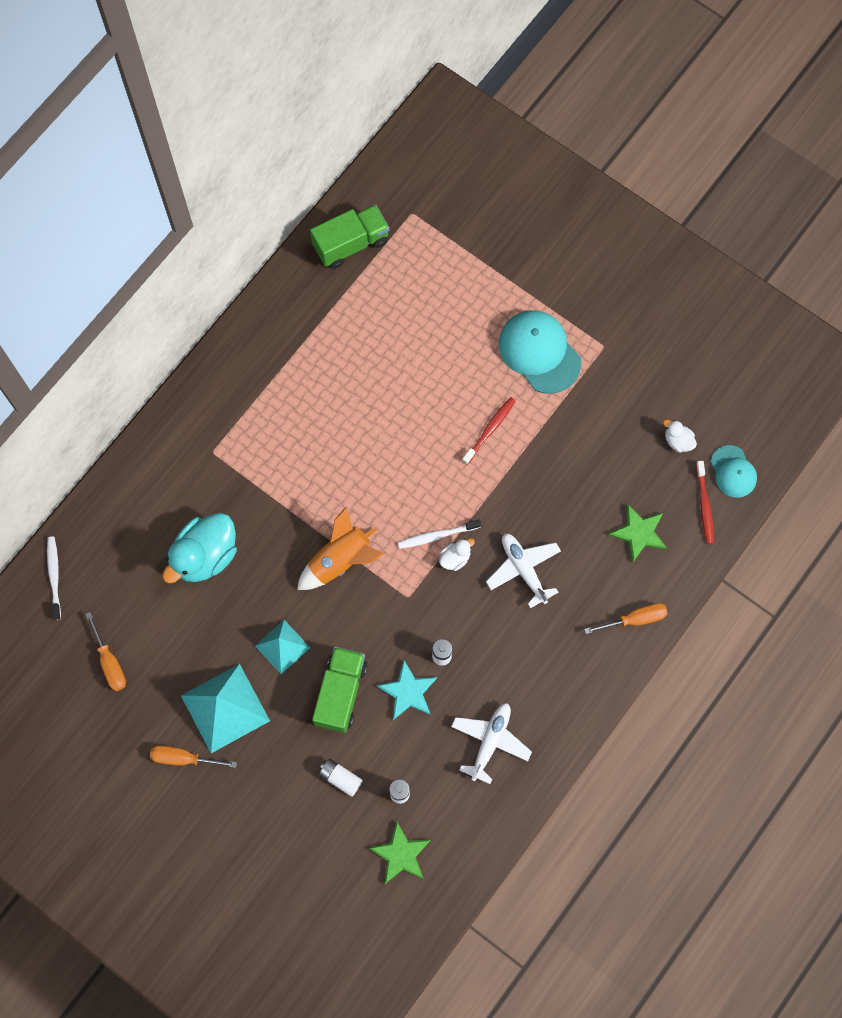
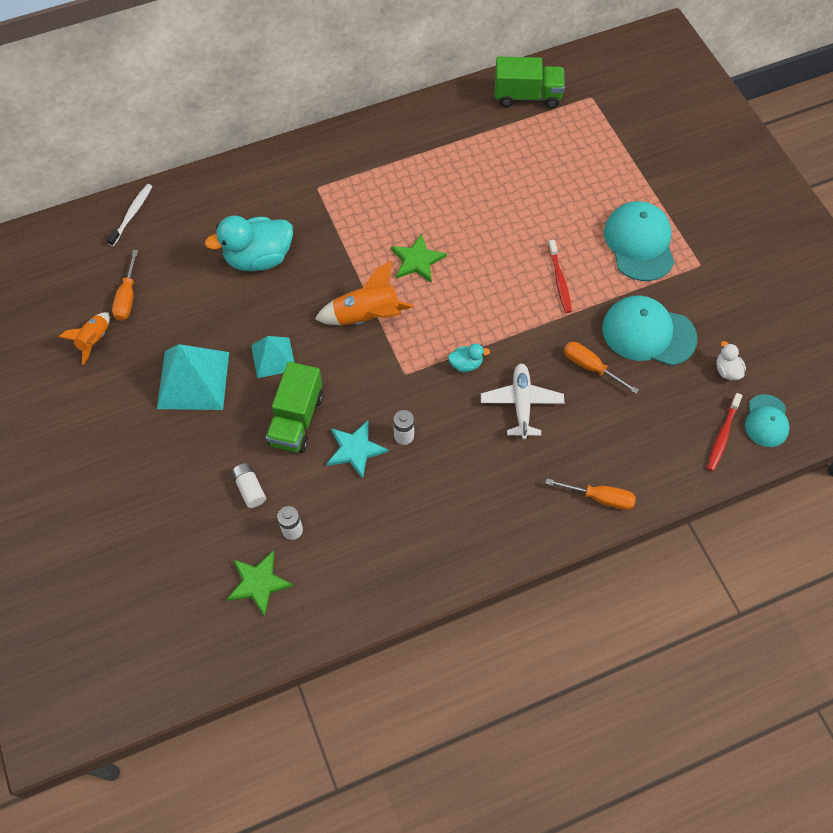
camera: 30 degrees right, 10 degrees down
orange screwdriver [150,745,237,768] -> orange screwdriver moved to [564,342,639,394]
green truck [312,646,368,733] -> green truck turned 150 degrees clockwise [266,362,323,453]
white toothbrush [398,520,481,549] -> none
white duck [439,538,475,571] -> turquoise duck [448,343,490,372]
white plane [451,703,532,784] -> none
red toothbrush [462,397,515,465] -> red toothbrush turned 105 degrees clockwise [548,240,572,313]
green star [608,504,667,563] -> green star moved to [391,233,447,283]
none -> orange rocket [59,312,110,365]
none -> turquoise cap [602,295,697,366]

